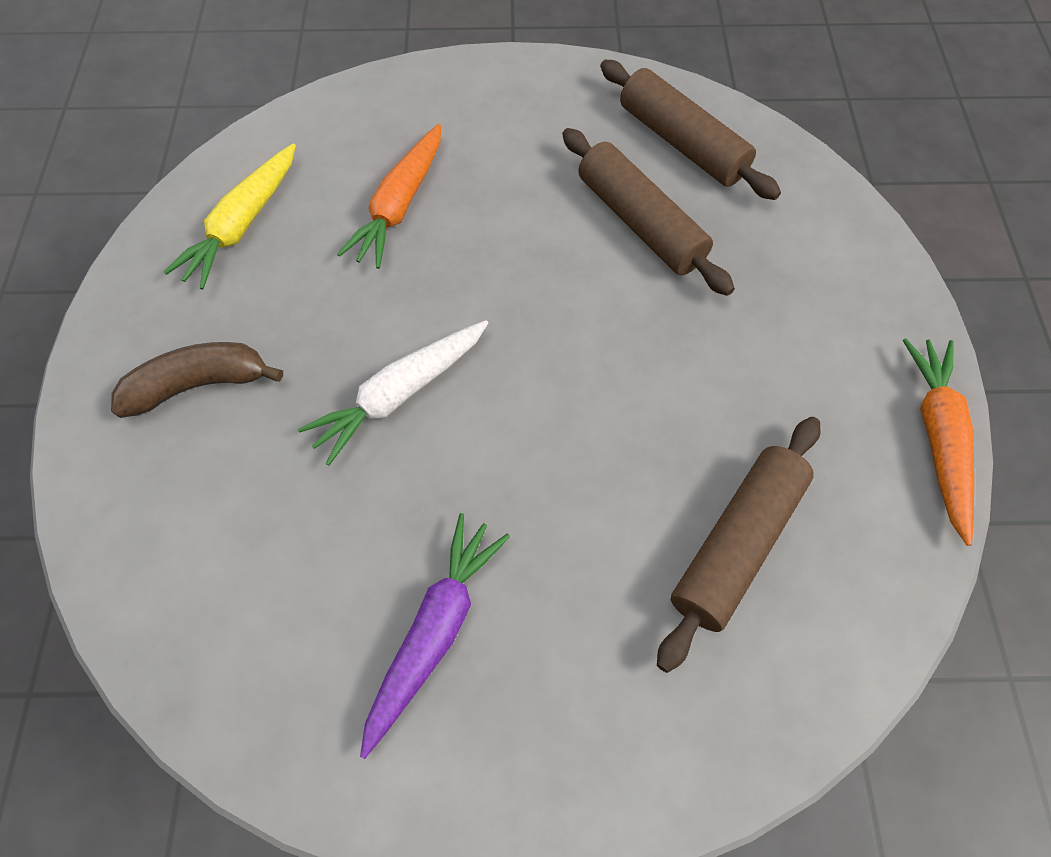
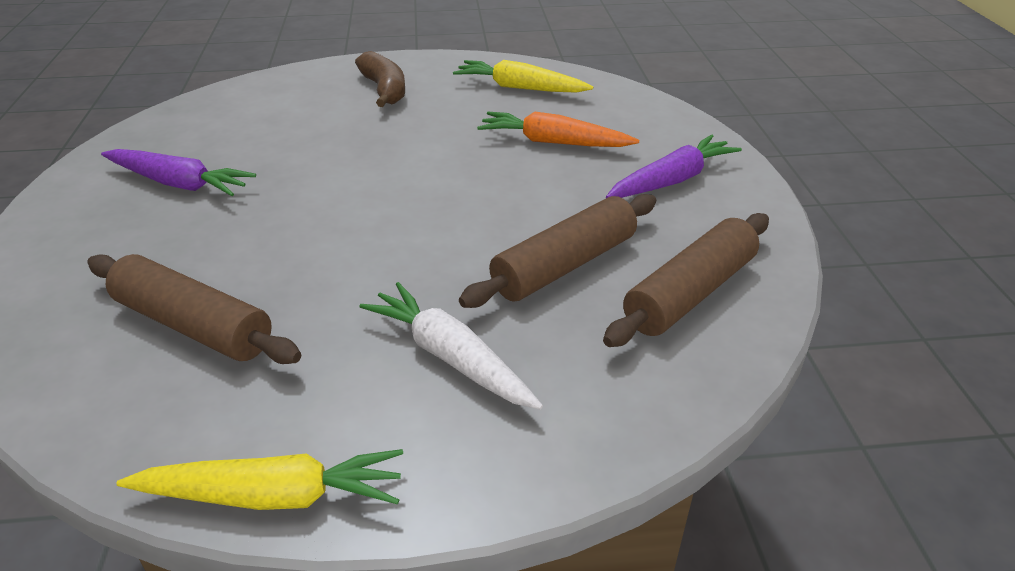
camera: 85 degrees right, 25 degrees down
white carrot [298,320,488,466] -> white carrot moved to [360,282,543,410]
orange carrot [903,338,974,546] -> yellow carrot [117,449,403,510]
none -> purple carrot [606,134,742,198]

